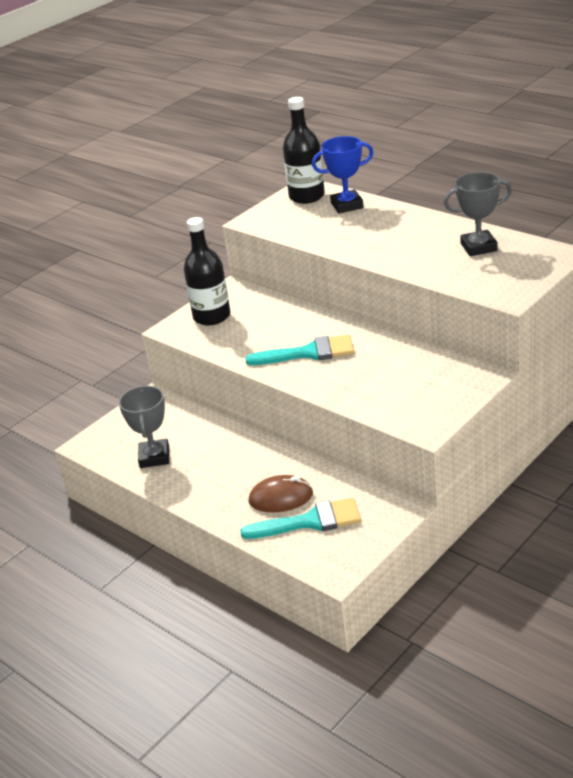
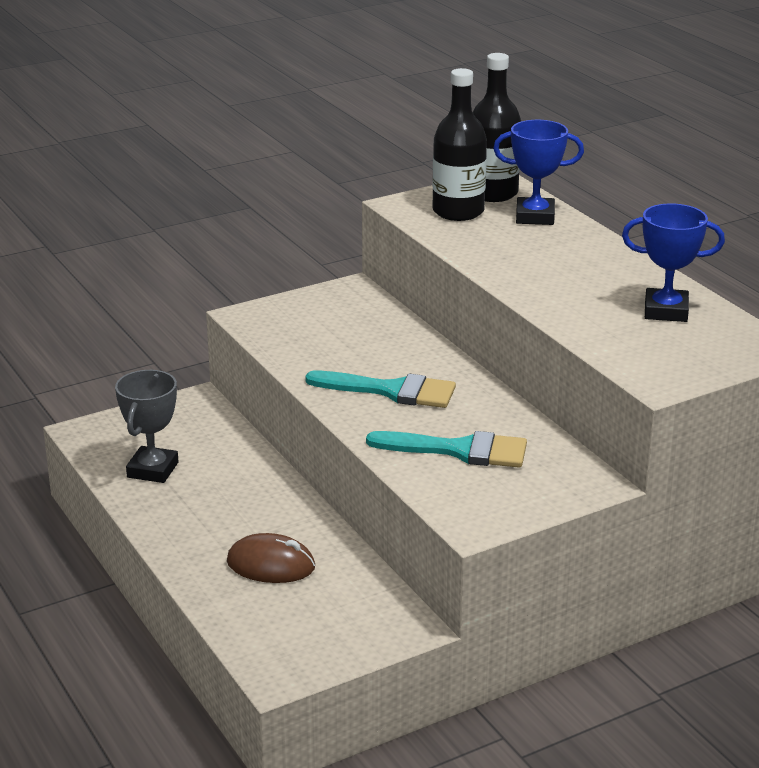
camera: 15 degrees right, 5 degrees down
black bottle [184,217,231,326] -> black bottle moved to [432,68,487,221]
turquoise brush [240,498,361,539] -> turquoise brush moved to [366,431,527,468]
grey trophy [444,172,512,256] -> blue trophy [622,203,725,322]

